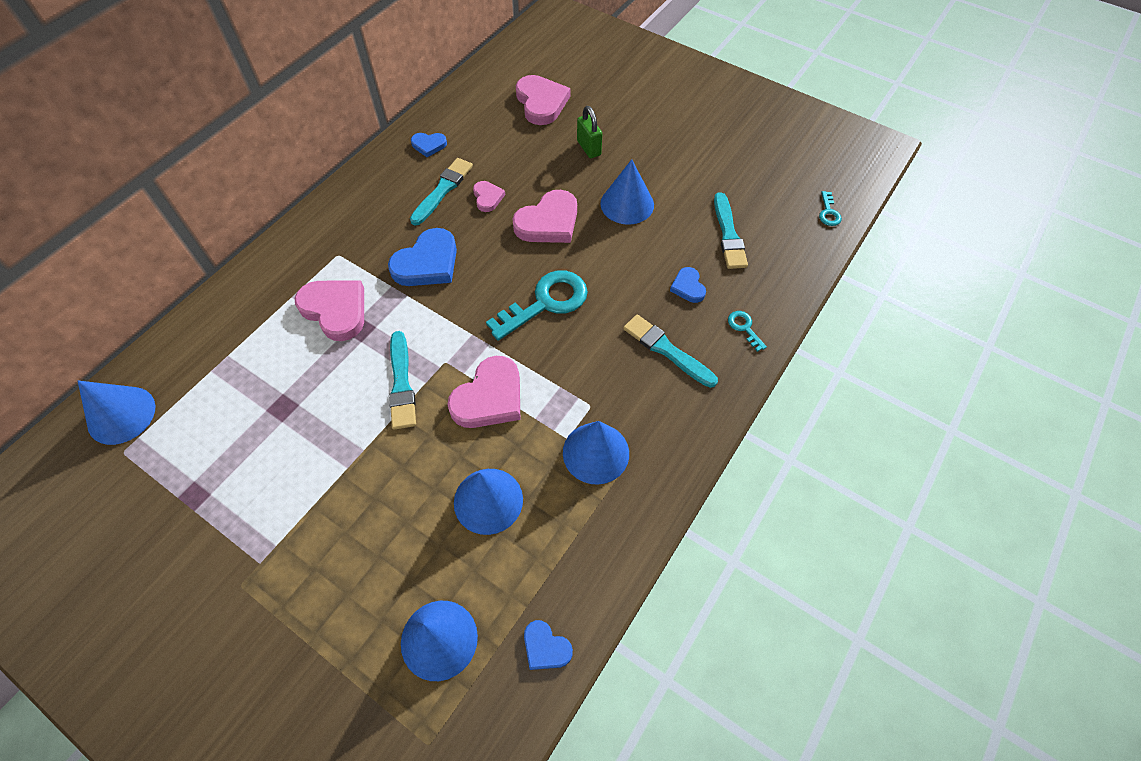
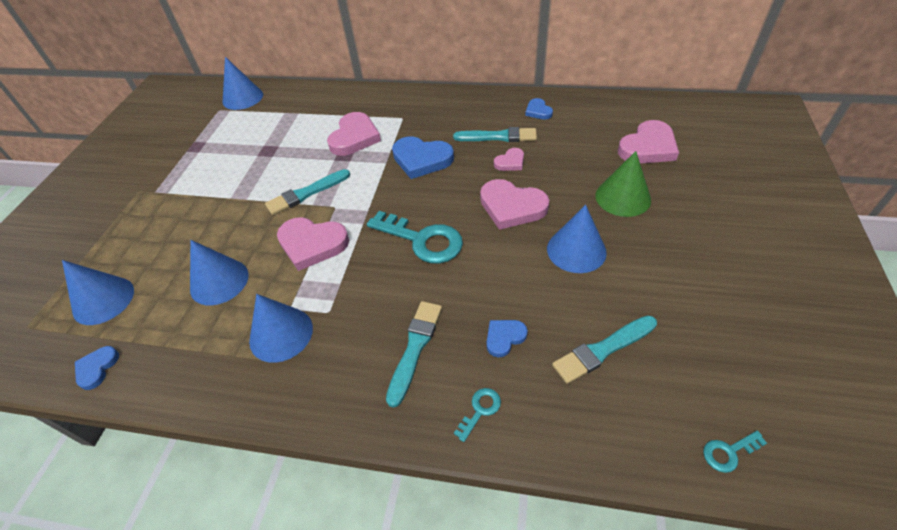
camera: 70 degrees right, 10 degrees down
green padlock [577,106,602,158] -> green cone [596,151,651,217]

